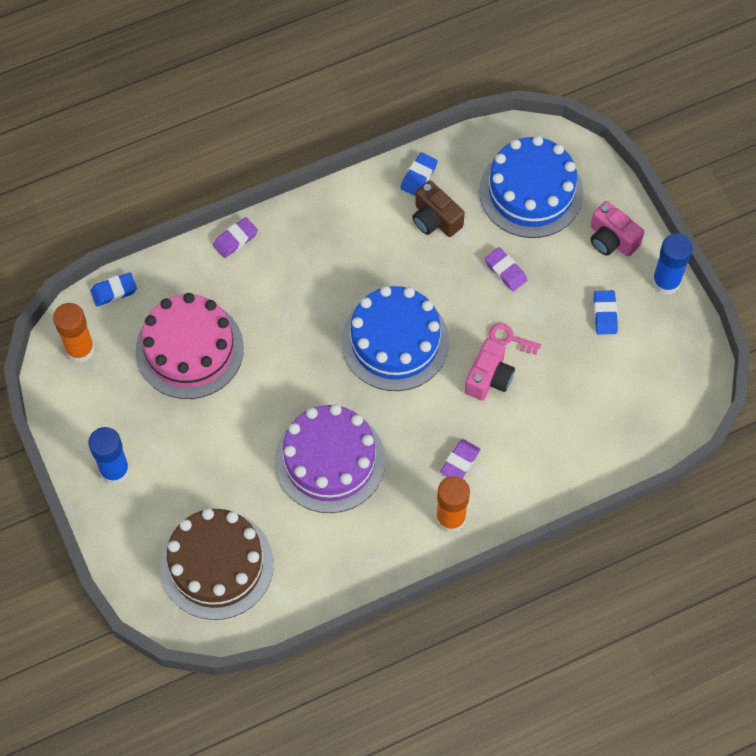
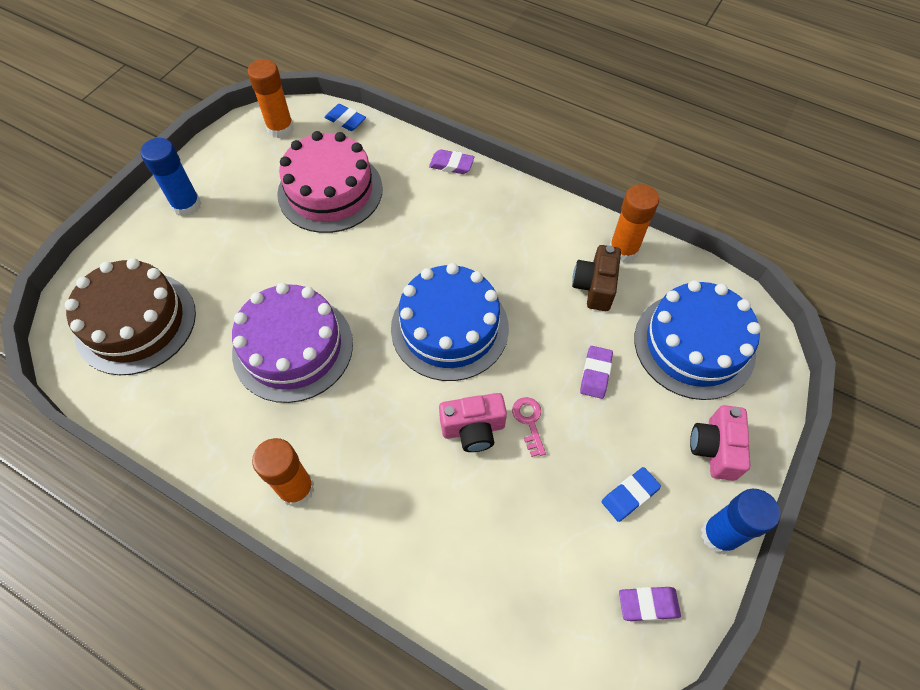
camera: 55 degrees right, 5 degrees down
blue eraser [400,152,438,196] -> orange glue stick [610,184,659,262]
purple eraser [440,439,480,479] -> purple eraser moved to [619,587,681,621]

